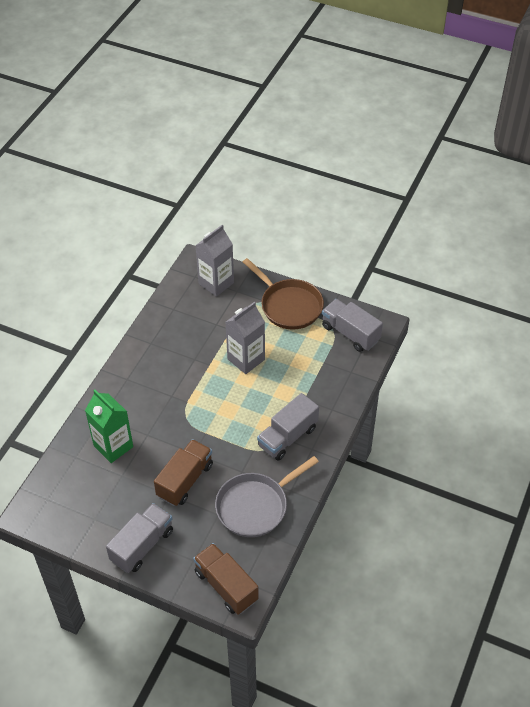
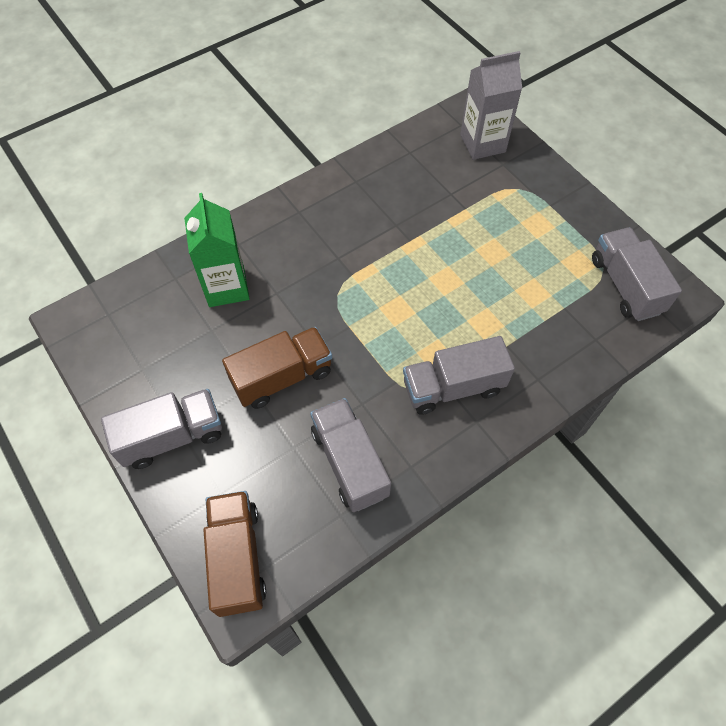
camera: 30 degrees right, 10 degrees up
grey pan [215,456,319,537] -> grey truck [310,398,391,512]
grey carton [226,302,265,374] -> none
brown pan [243,258,324,329] -> none

